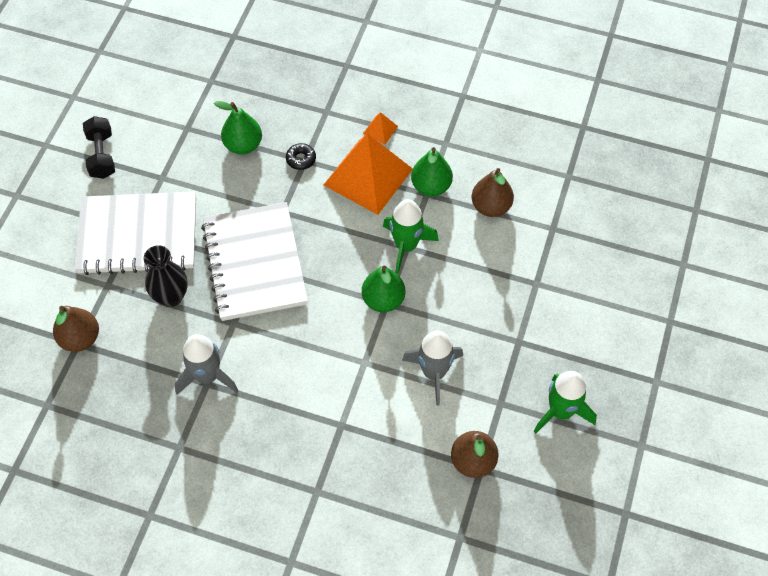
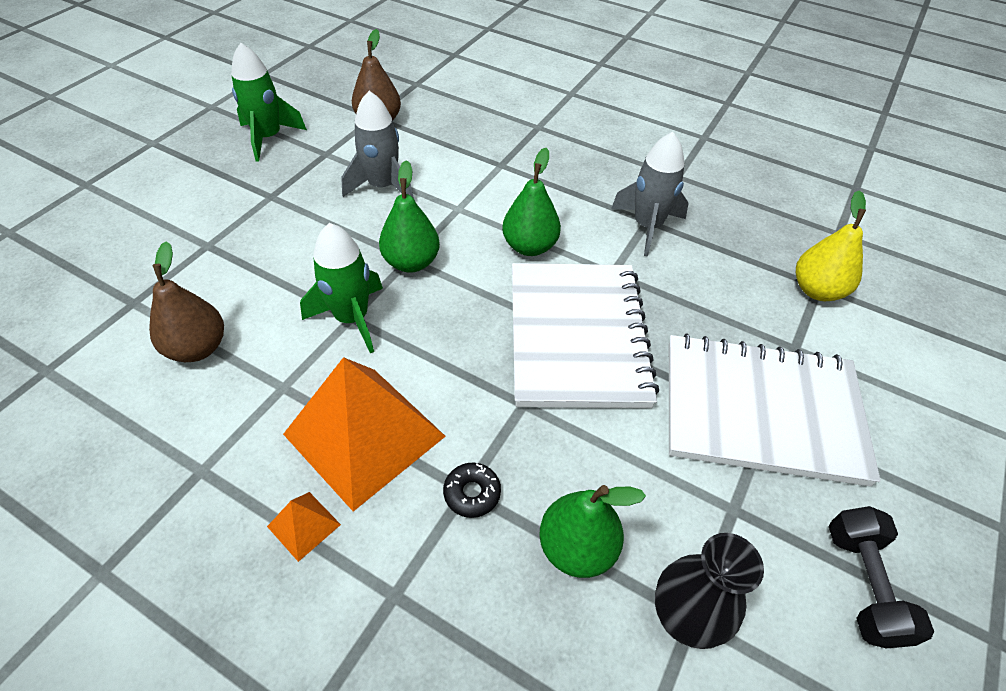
camera: 170 degrees left, 10 degrees down
brown pear [53,306,99,352] -> yellow pear [796,190,866,301]
black vase [144,245,188,307] -> black vase moved to [655,533,764,649]
green pear [411,147,453,196] -> green pear moved to [502,148,561,256]

